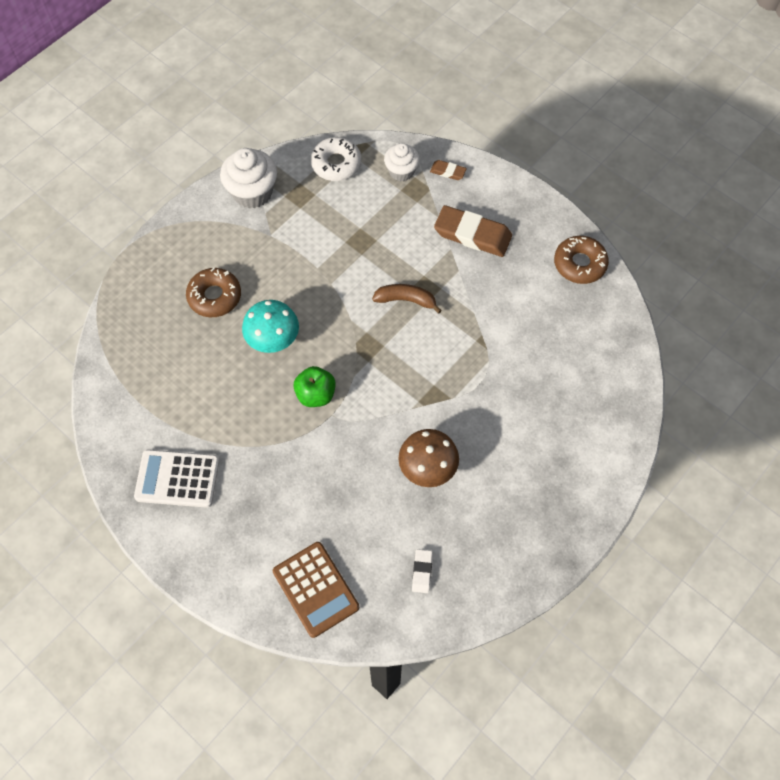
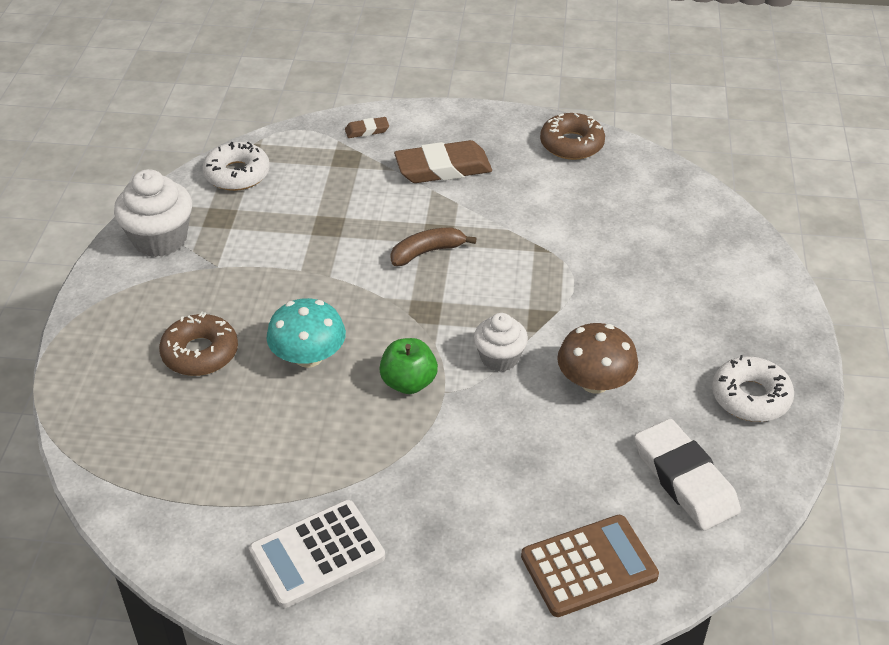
camera: 35 degrees left, 20 degrees down
brown calculator [273,542,359,638] -> brown calculator turned 45 degrees counterclockwise [521,515,659,617]
white cupcake [384,143,420,181] -> white cupcake moved to [474,313,528,372]
white eraser [412,549,433,593] -> white eraser [634,419,741,531], size x2.11
none -> white donut [712,355,794,422]

